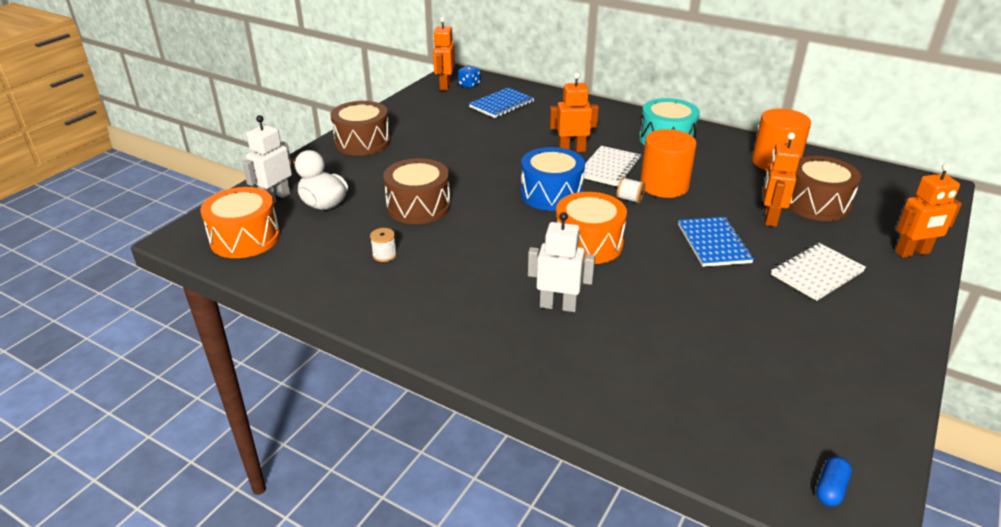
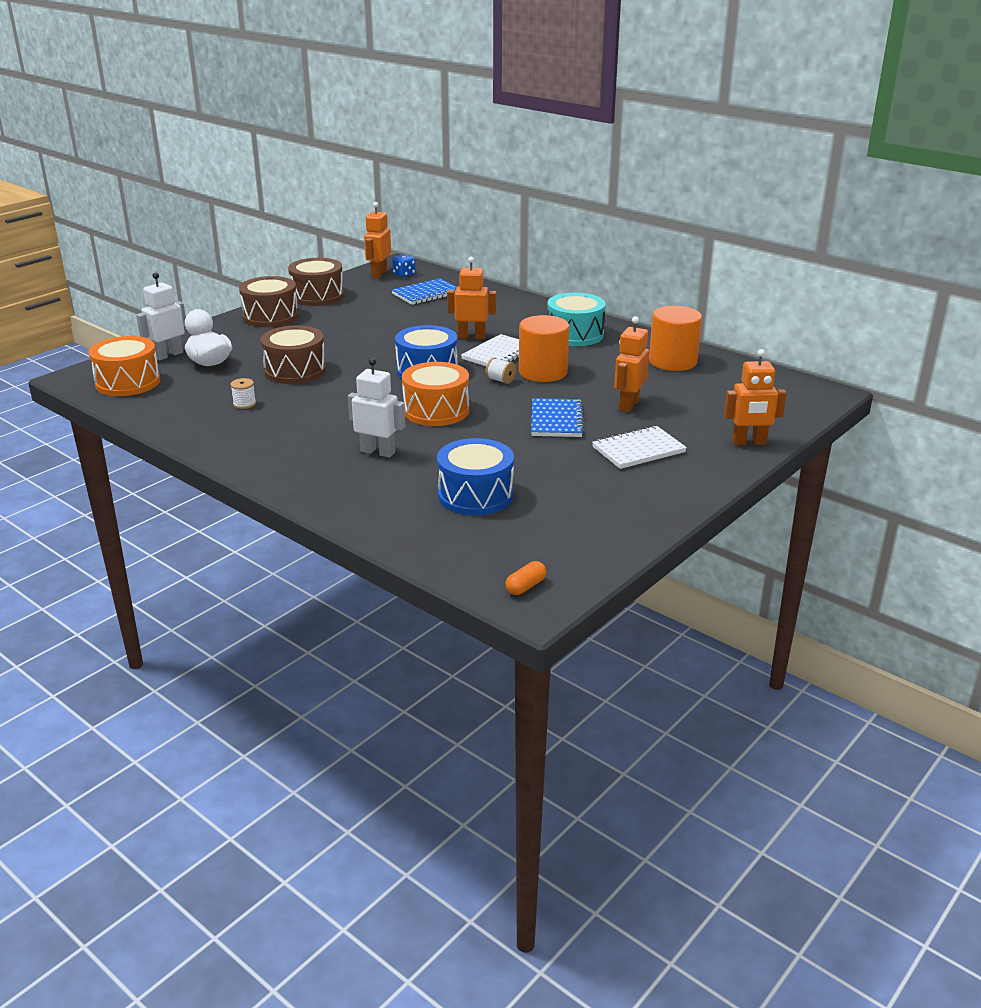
camera: 10 degrees right, 5 degrees down
brown drum [789,156,861,221] -> brown drum moved to [288,258,344,306]
blue capsule [816,457,852,507] -> orange capsule [506,561,546,595]
none -> blue drum [437,438,514,515]

